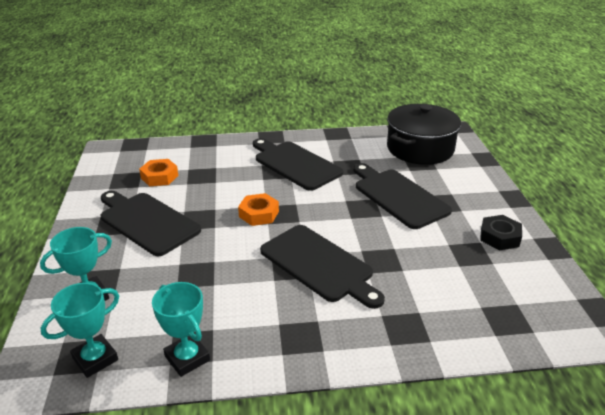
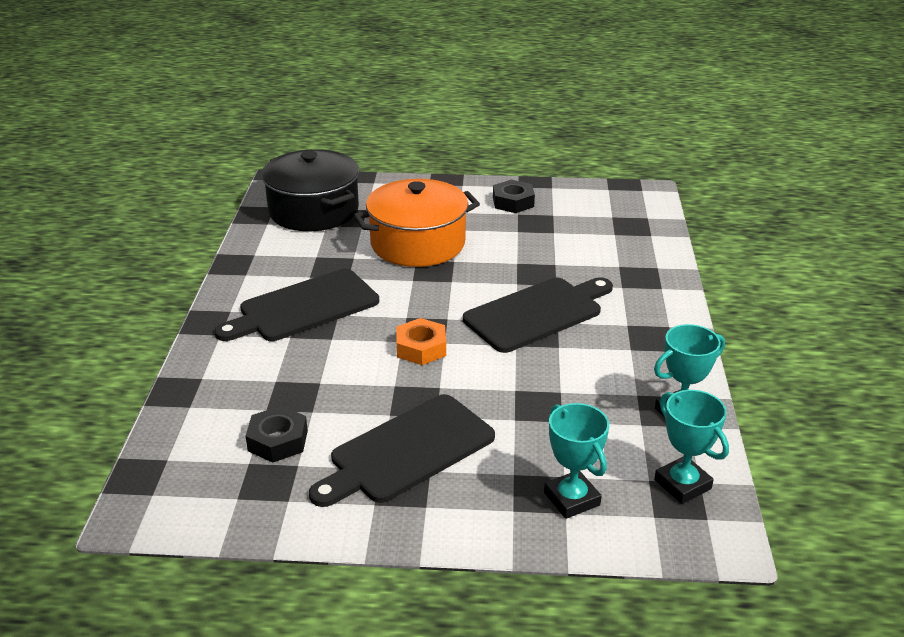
camera: 80 degrees left, 0 degrees up
orange nut [139,159,178,186] -> black nut [246,406,308,463]
black cutting board [354,163,452,229] -> orange pot [353,179,480,267]

